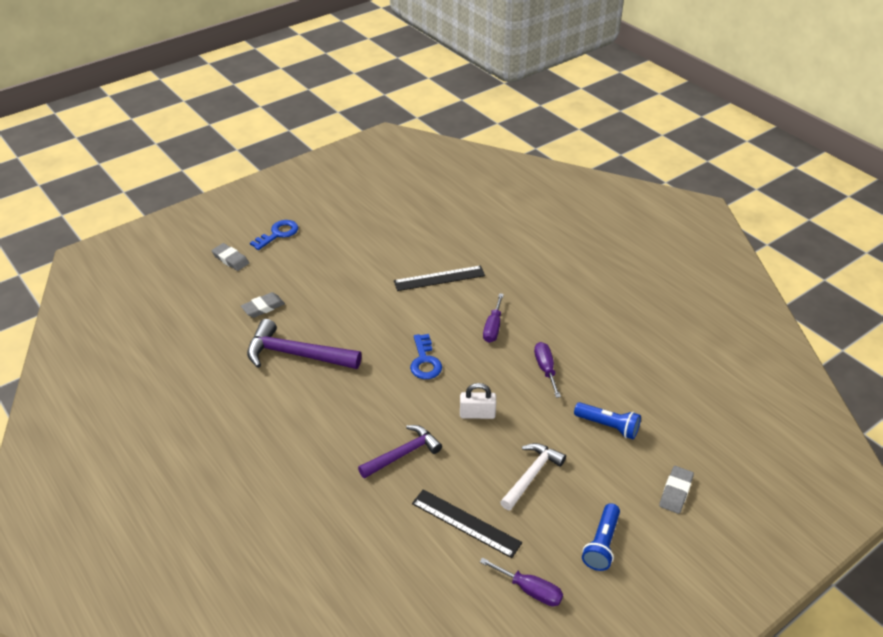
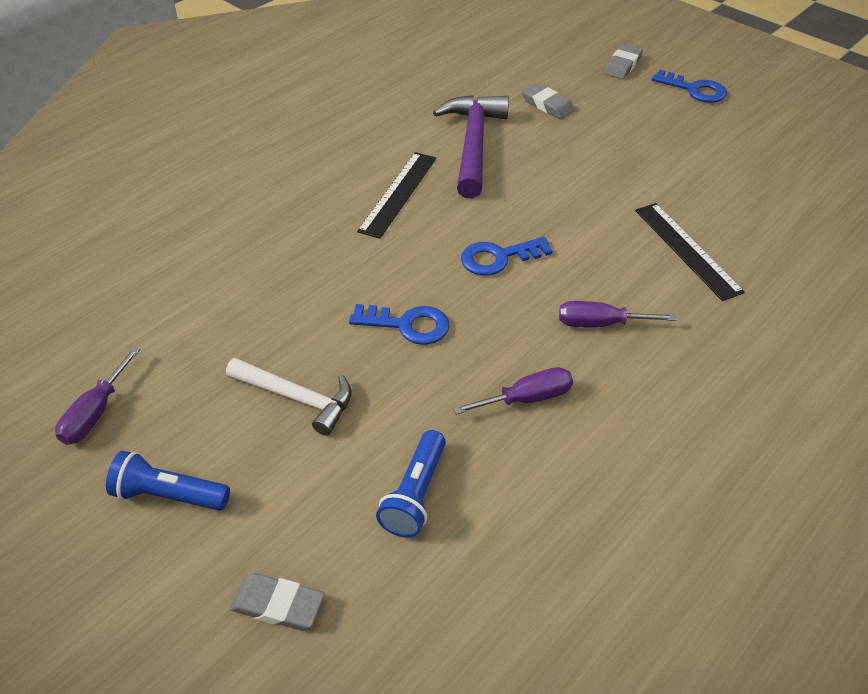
camera: 80 degrees right, 5 degrees up
purple hammer [358,425,442,479] -> none
black ruler [412,489,522,558] -> black ruler moved to [357,152,436,239]
white padlock [460,383,496,419] -> blue key [349,304,450,345]

